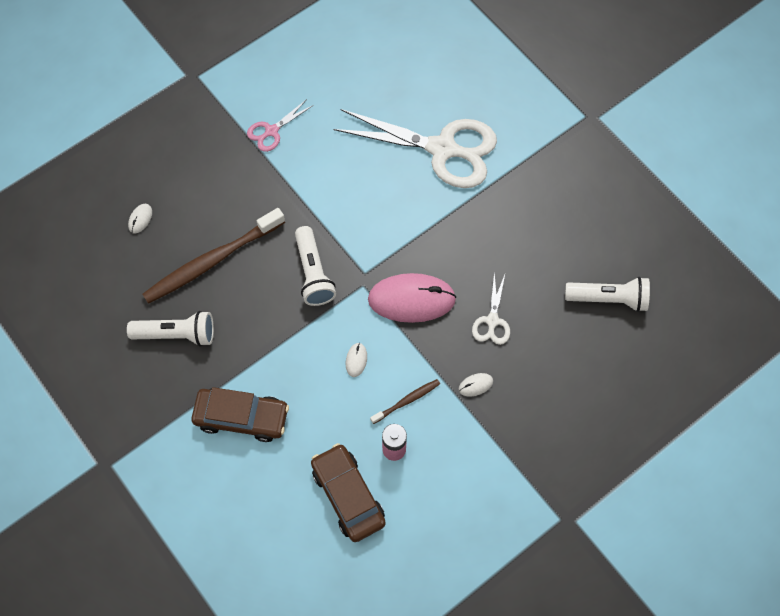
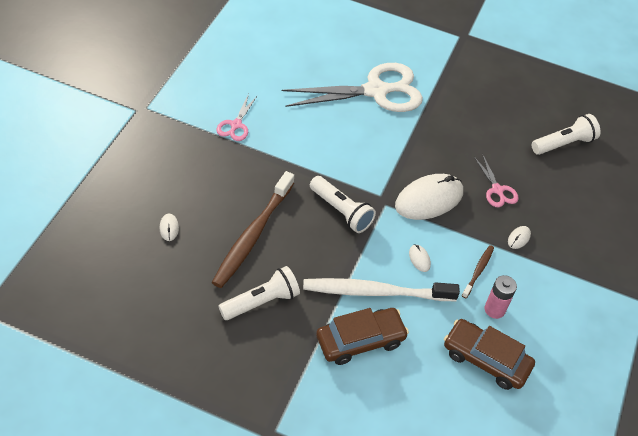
camera: 35 degrees left, 15 degrees down
pink mouse [368,273,456,323] -> white mouse [395,174,463,220]
white scissors [472,272,510,345] -> pink scissors [474,155,518,207]
none -> white toothbrush [303,278,460,301]

